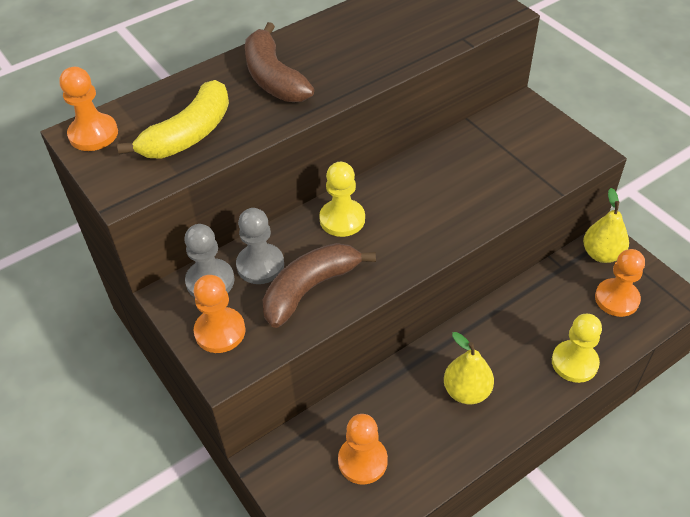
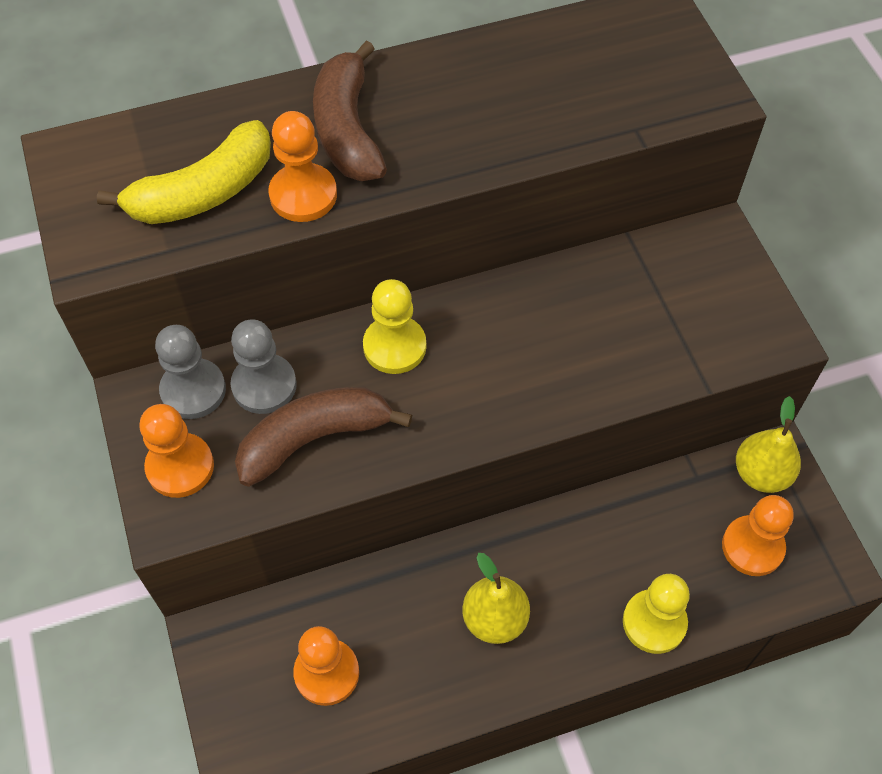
camera: 15 degrees right, 10 degrees up
orange pawn [59,67,118,151] -> orange pawn moved to [268,111,337,222]

